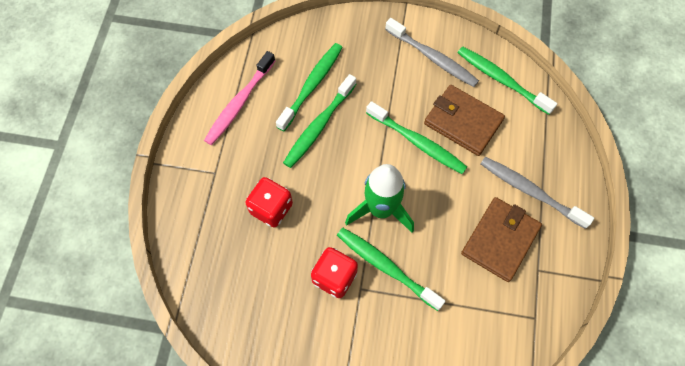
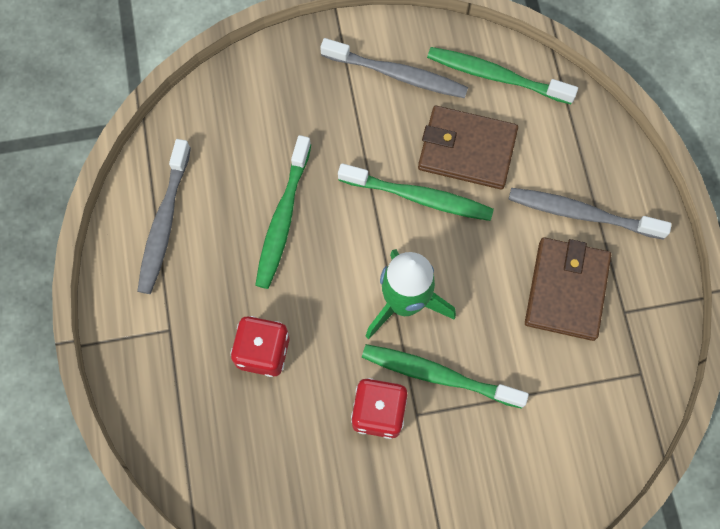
camera: 20 degrees left, 5 degrees up
pink toothbrush [204,51,275,145] -> grey toothbrush [137,139,191,294]
green toothbrush [276,43,343,131] -> none

